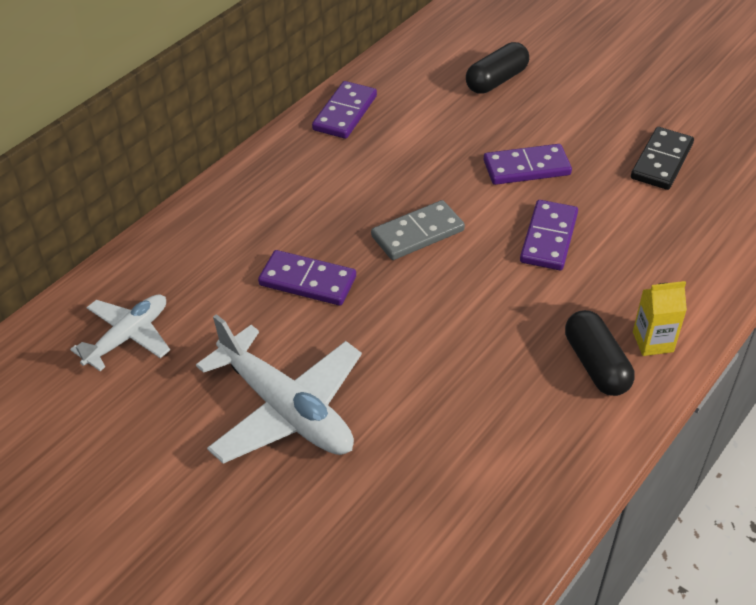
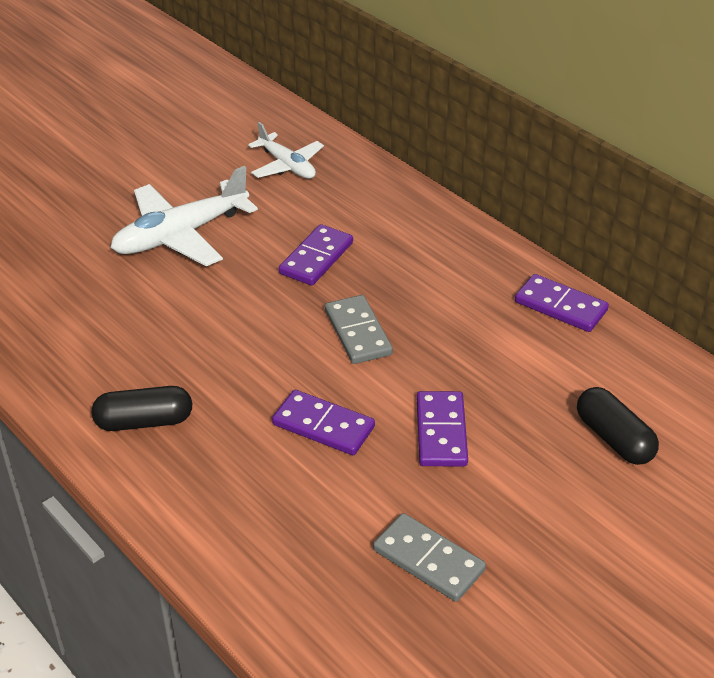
camera: 100 degrees right, 5 degrees down
black domino [631,127,694,190] -> grey domino [373,513,486,602]
yellow carton [633,281,687,356] -> none

